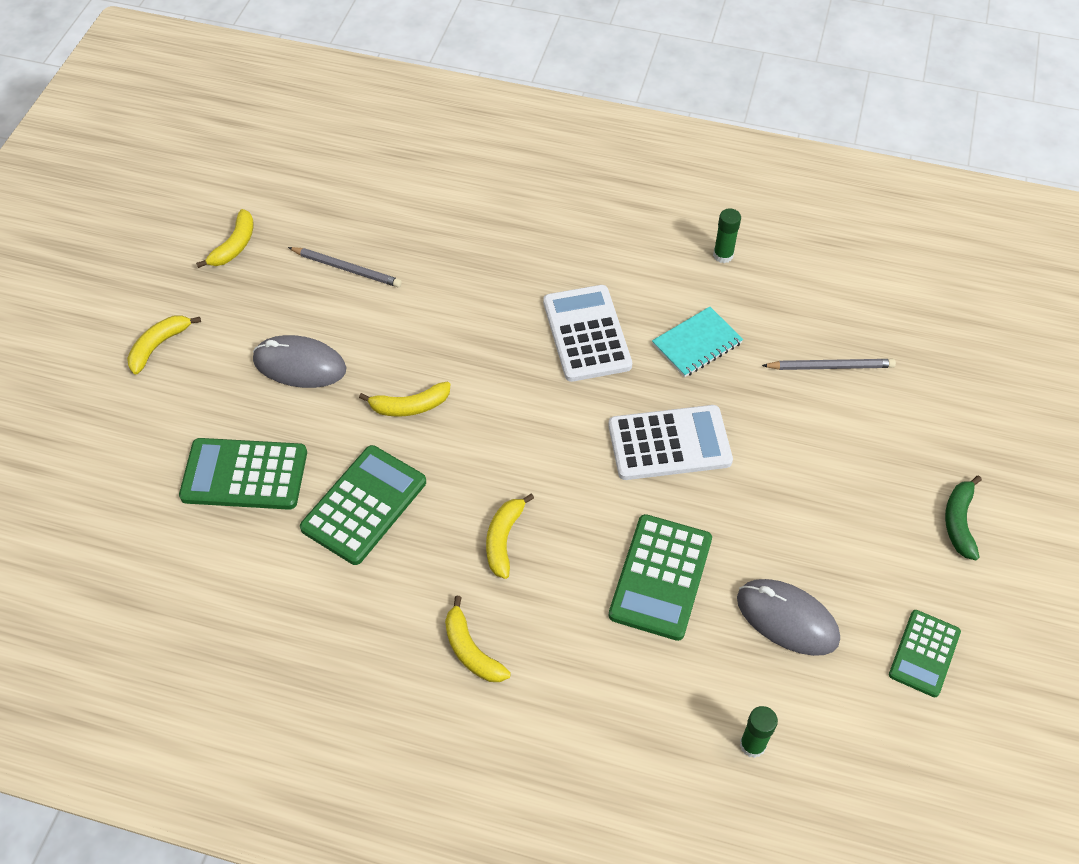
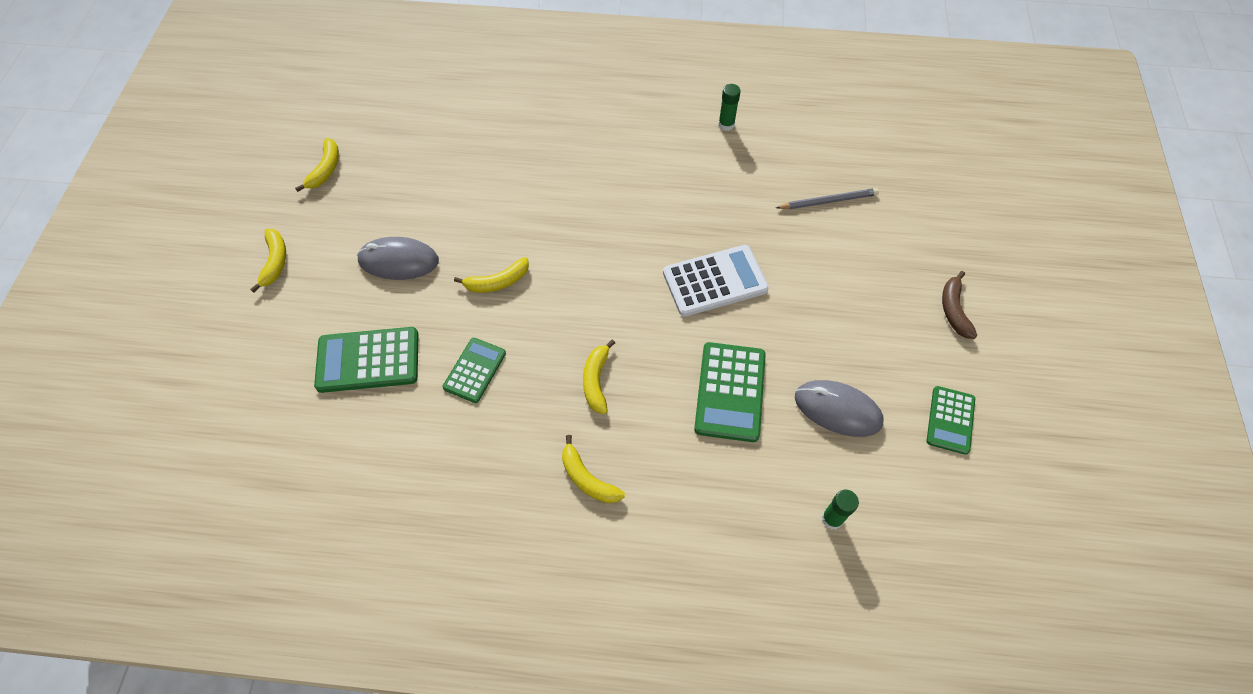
camera: 10 degrees left, 5 degrees up
yellow banana [127,315,201,375] -> yellow banana turned 150 degrees clockwise [250,229,286,293]
grey pencil [288,247,402,287] -> none
green calculator [300,445,426,565] -> green calculator [442,338,506,403], size x0.64
white calculator [543,285,632,382] -> none
turquoise notebook [652,307,743,377] -> none
green banana [945,475,982,560] -> brown banana [942,271,977,339]

